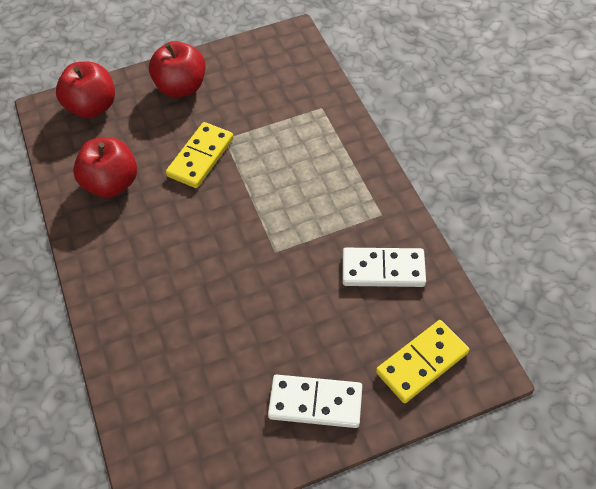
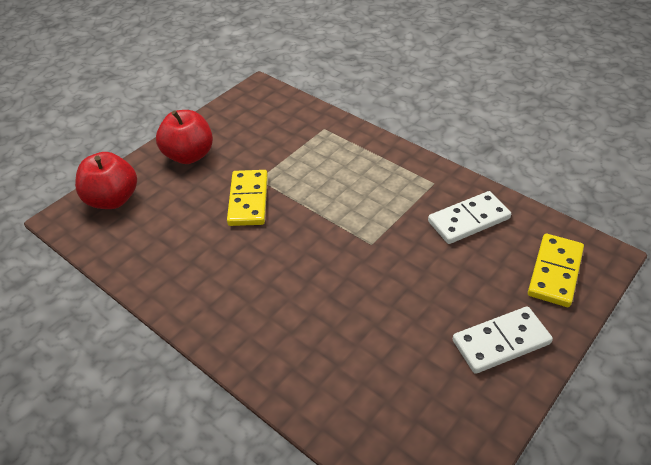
camera: 30 degrees left, 10 degrees down
red apple [73,137,137,197] -> none

